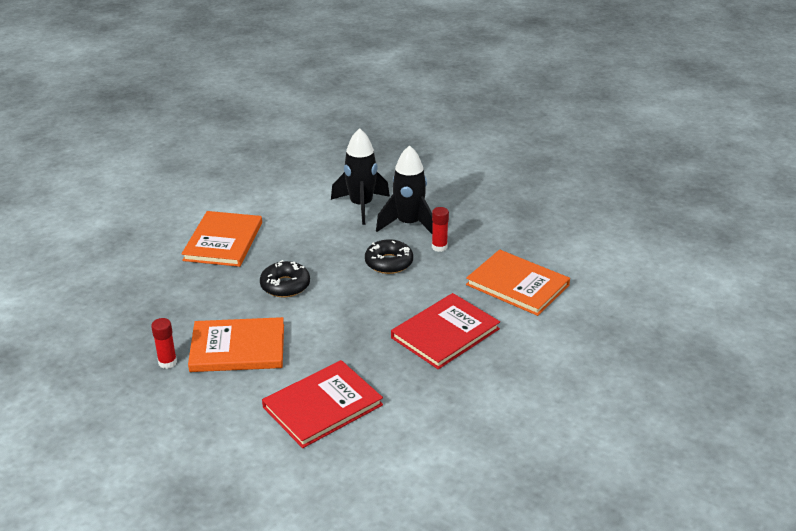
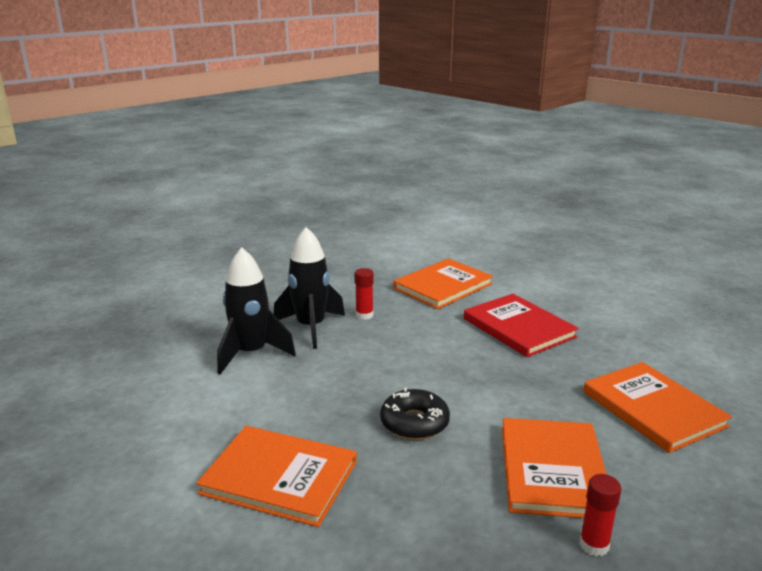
camera: 80 degrees left, 10 degrees down
red book [262,360,383,448] -> orange book [583,362,732,453]
black donut [365,239,413,274] -> none

